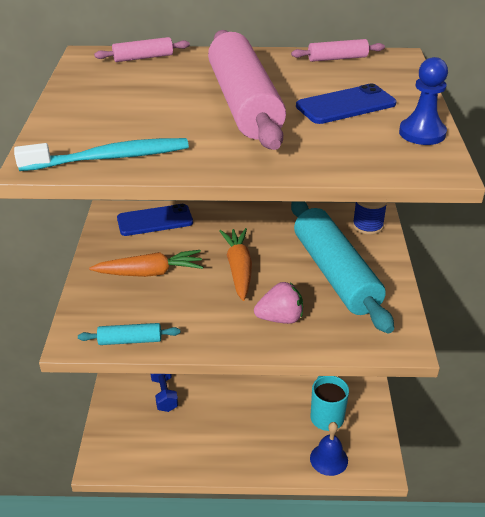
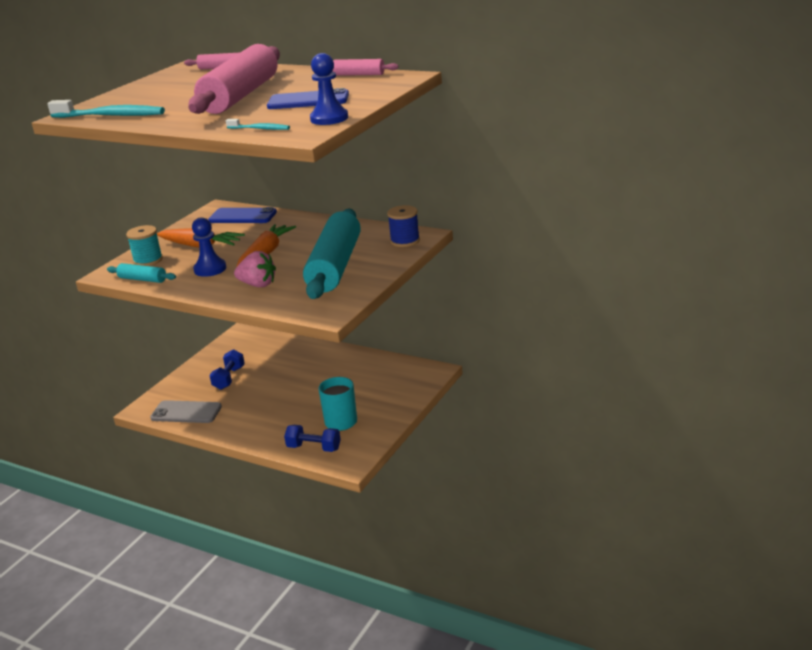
camera: 30 degrees right, 10 degrees down
blue bell [310,422,348,476] -> blue dumbbell [284,425,341,452]
none -> turquoise spool [126,225,163,266]
none -> grey phone [150,400,222,423]
none -> blue pawn [192,217,226,277]
none -> turquoise toothbrush [226,119,290,130]

